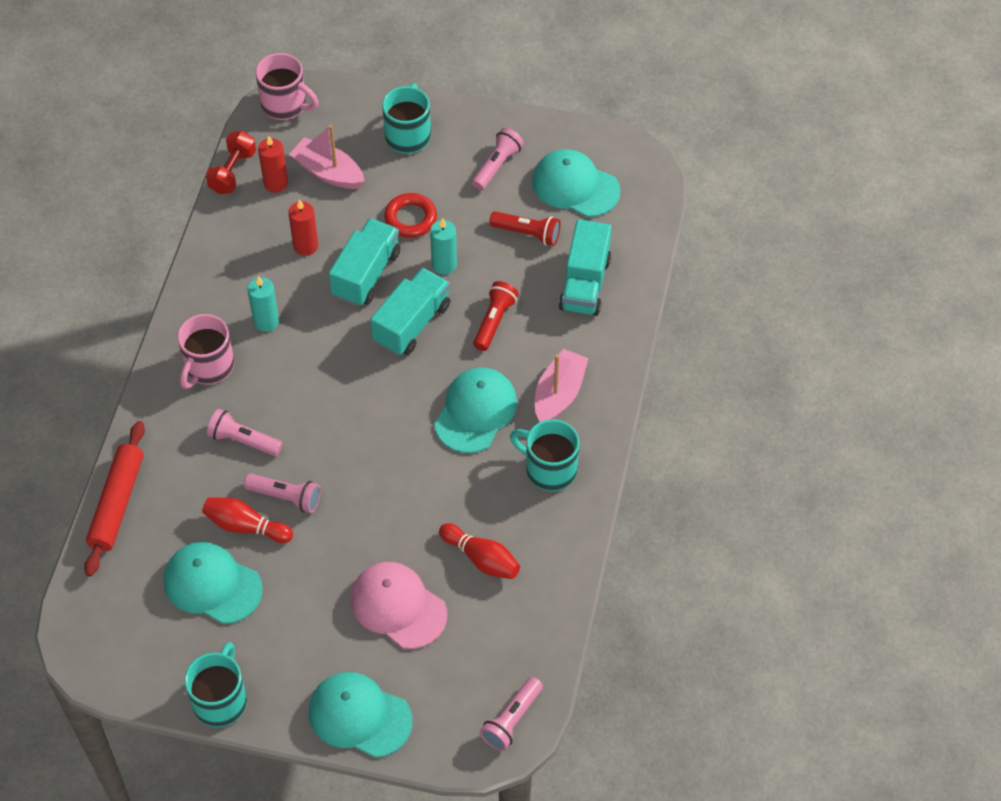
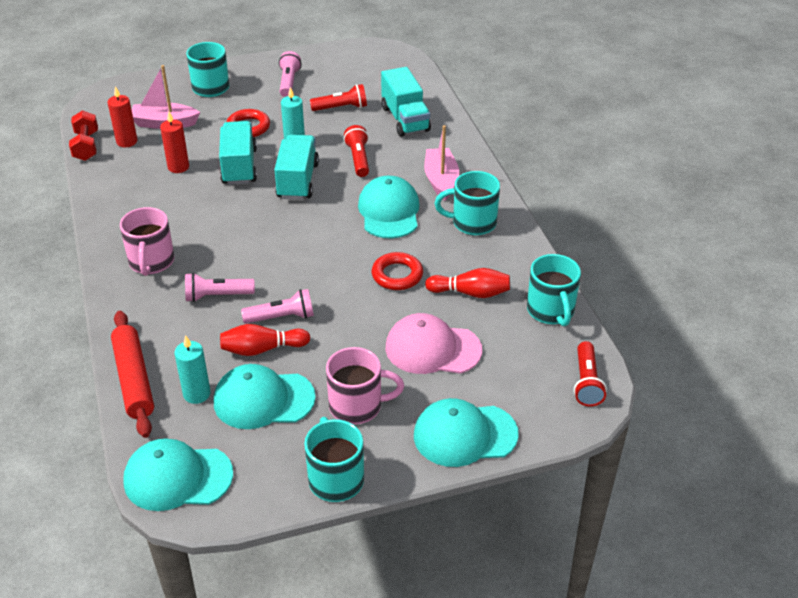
camera: 30 degrees left, 15 degrees down
turquoise candle [247,276,279,332] -> turquoise candle moved to [174,335,211,404]
pink mug [256,53,318,120] -> pink mug moved to [326,347,404,424]
pink flashlight [480,677,543,751] -> red flashlight [574,341,607,407]
turquoise cap [532,149,621,217] -> turquoise cap moved to [123,439,233,511]
none -> red ring [372,252,423,290]
none -> turquoise mug [527,254,581,327]

